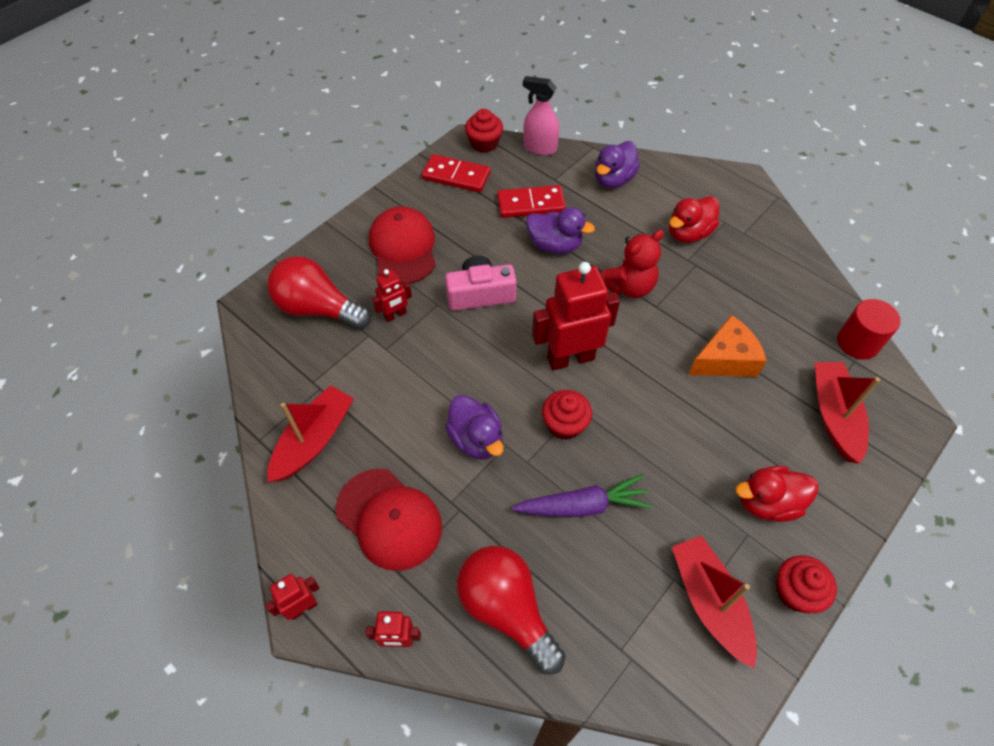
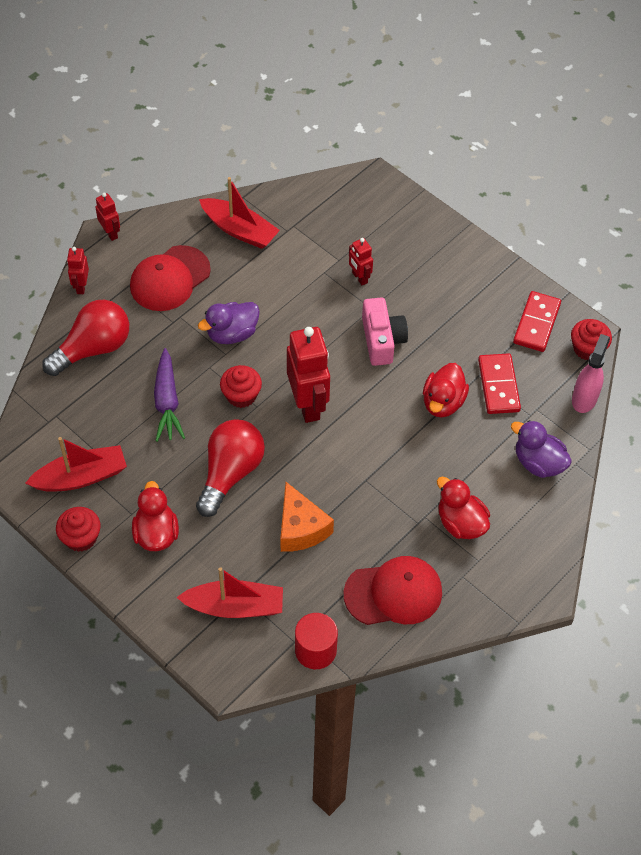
camera: 90 degrees right, 0 degrees up
red light bulb [267,256,371,329] -> red light bulb moved to [196,419,265,517]
red cap [369,206,436,284] -> red cap moved to [344,556,442,625]
purple duck [526,207,595,254] -> red duck [423,363,469,418]
red teddy bear [601,230,664,298] -> none

